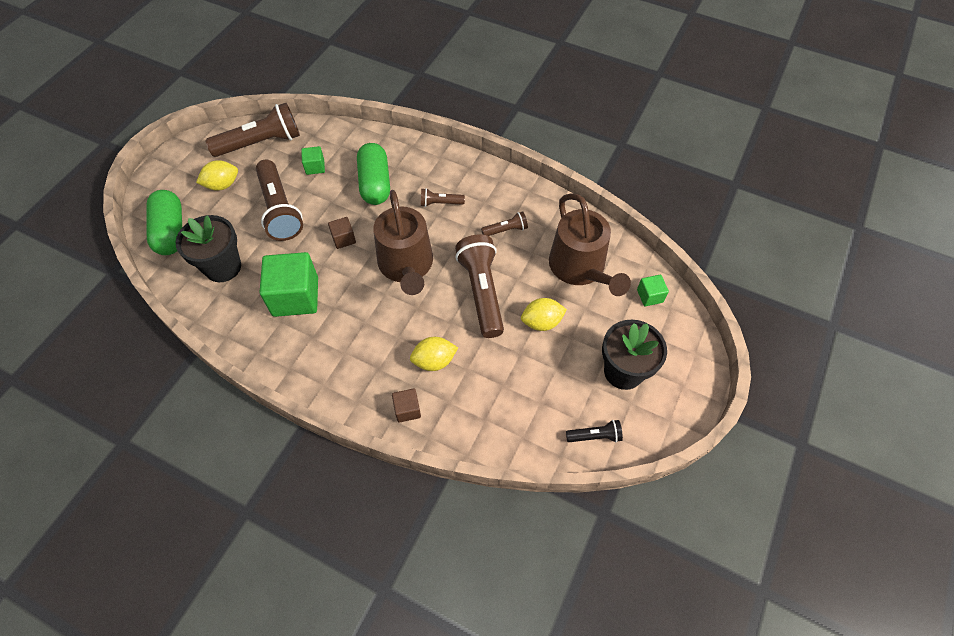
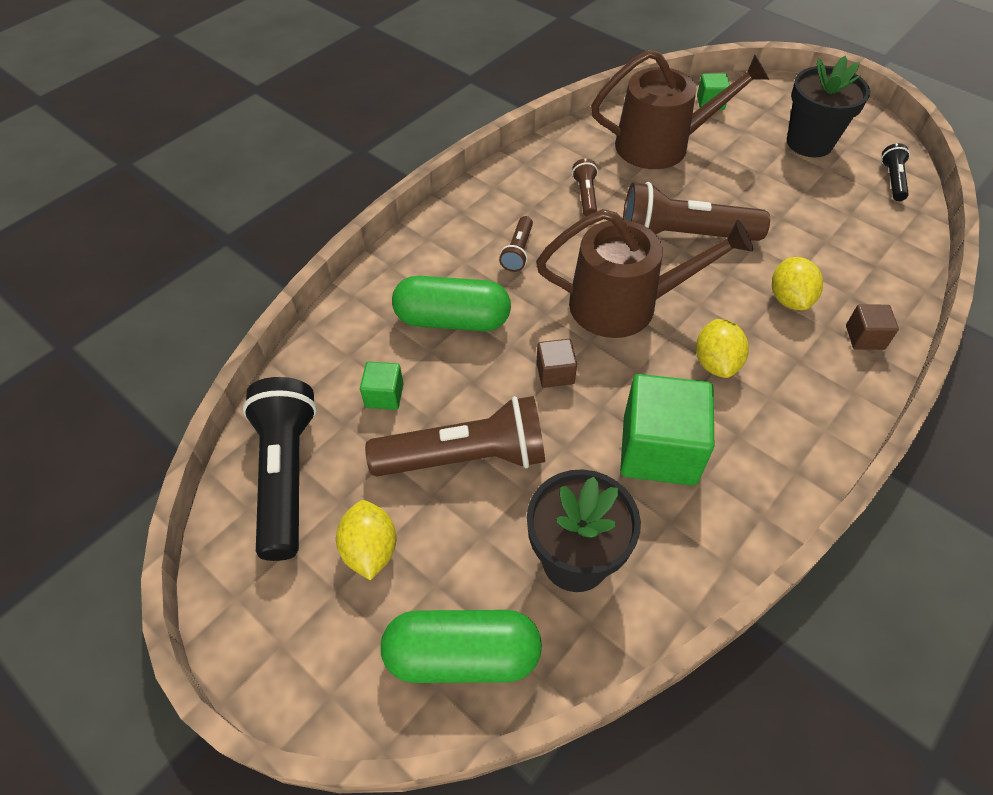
camera: 75 degrees left, 5 degrees down
brown flashlight [205,103,300,157] -> black flashlight [243,377,317,561]
yellow lemon [521,298,567,331] -> yellow lemon moved to [696,319,749,378]

